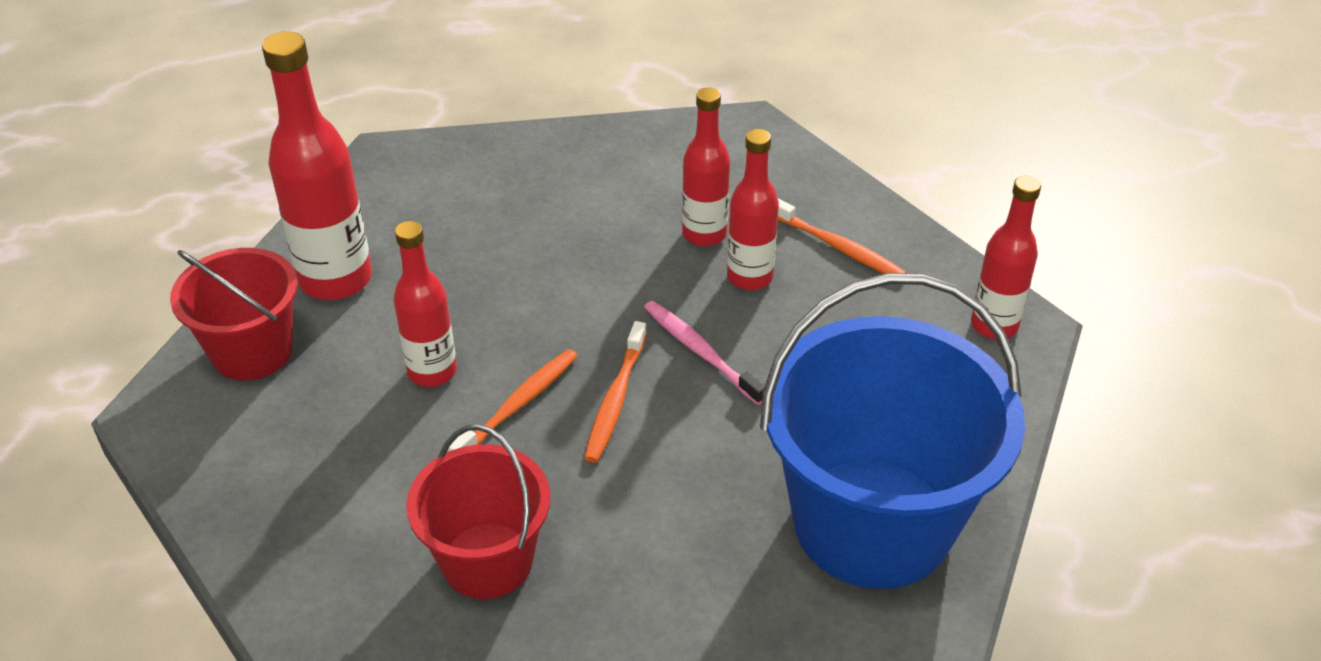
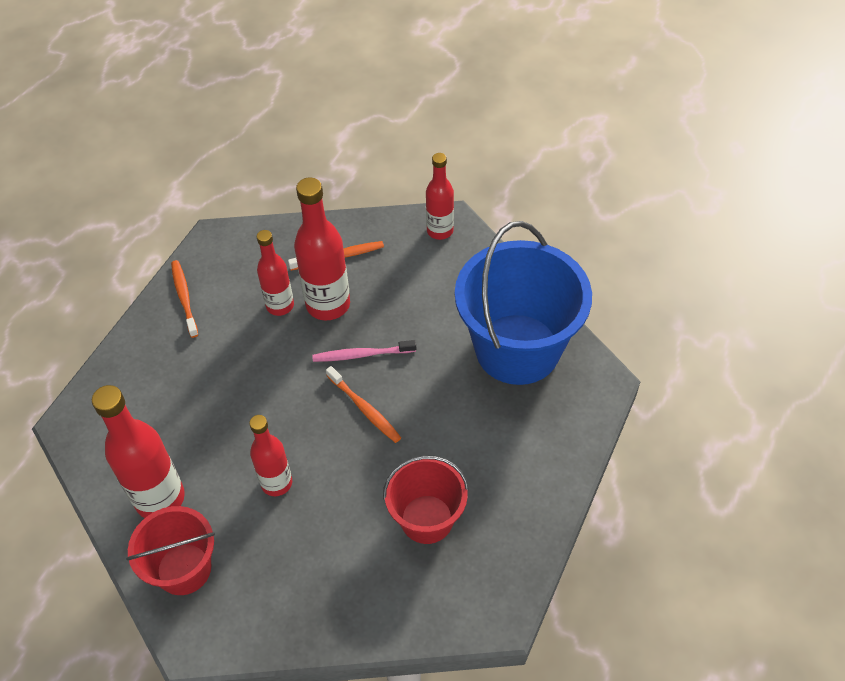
camera: 55 degrees left, 10 degrees up
orange toothbrush [447,349,578,452] -> orange toothbrush moved to [171,260,198,338]
red bottle [727,129,779,290] -> red bottle [294,178,350,321], size x1.58

